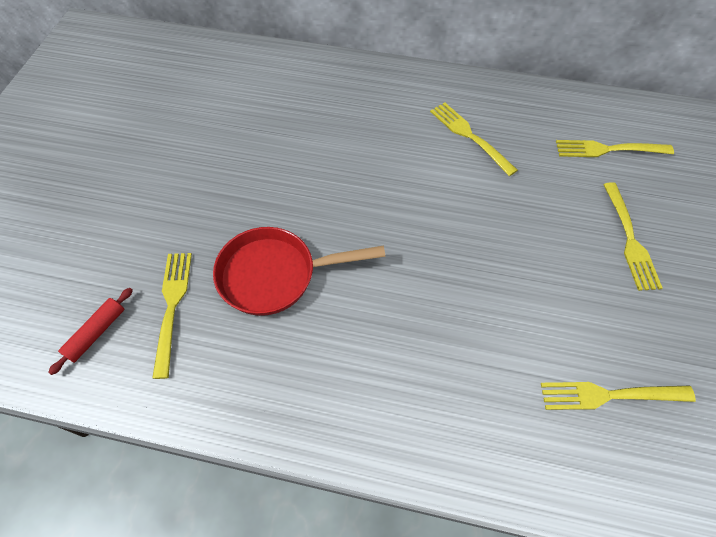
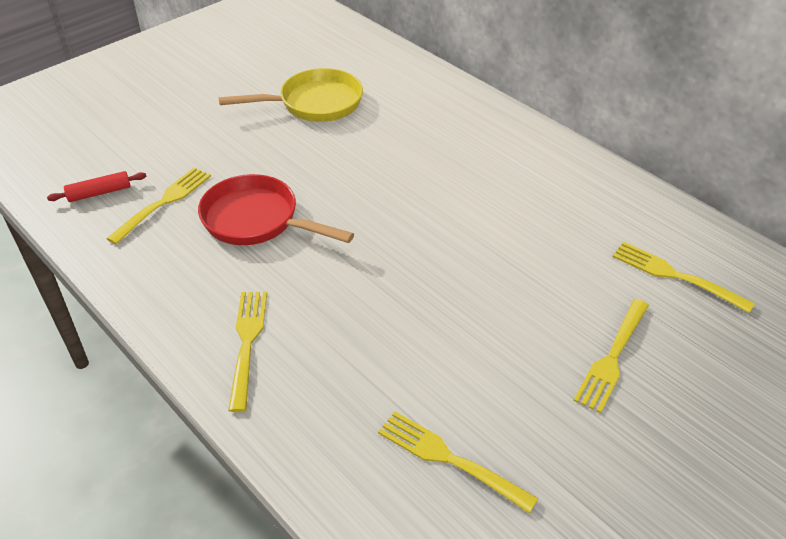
camera: 35 degrees right, 15 degrees down
yellow fork [430,103,518,176] -> yellow fork moved to [228,292,267,412]
none -> yellow pan [219,68,363,122]

